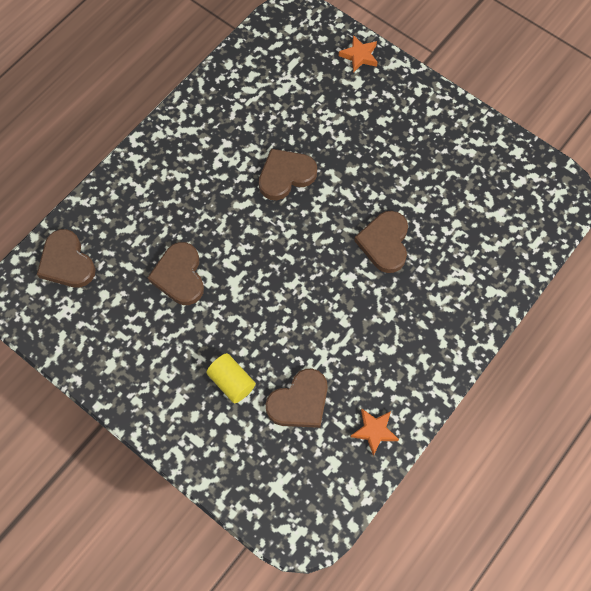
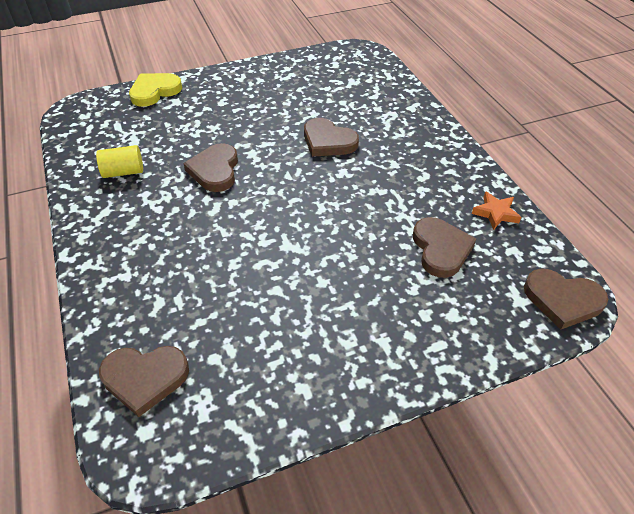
camera: 60 degrees left, 20 degrees down
brown heart [148,242,204,305] -> brown heart moved to [524,269,608,330]
yellow cylinder [206,353,256,404] -> yellow cylinder moved to [96,145,143,178]
orange star [339,35,378,73] -> yellow heart [129,73,182,107]

